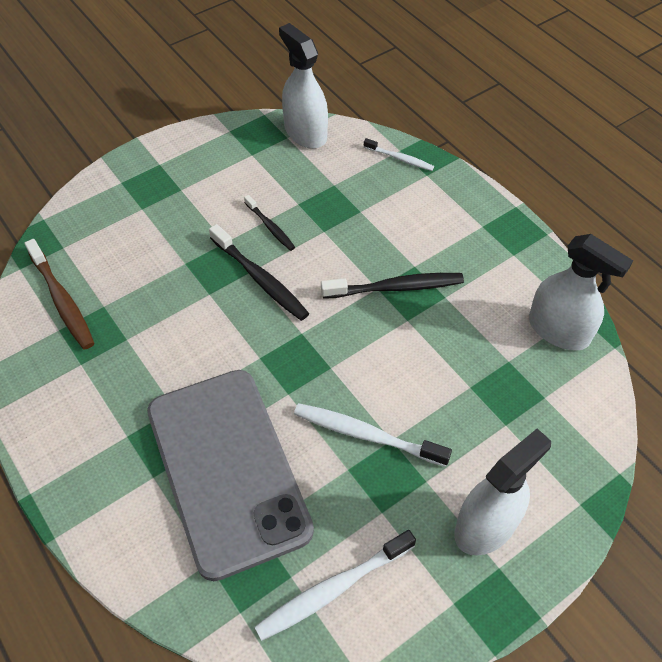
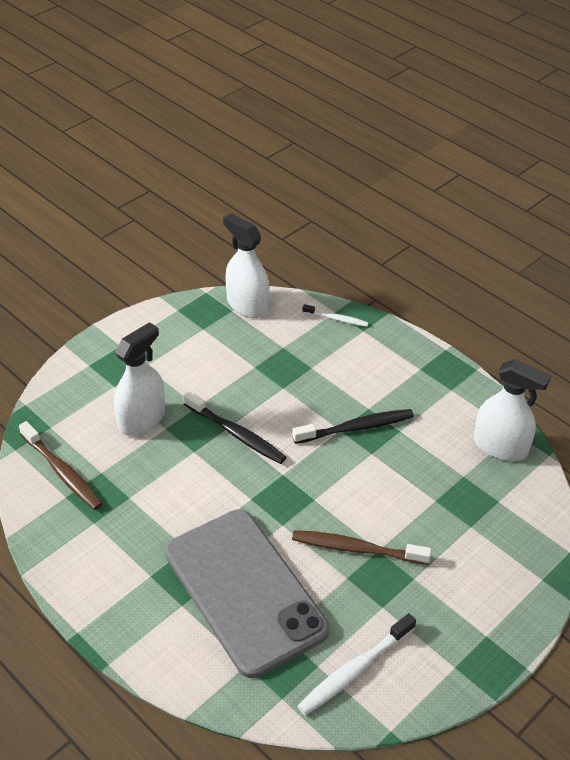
camera: 10 degrees left, 10 degrees down
black toothbrush [244,195,295,251] -> none
white toothbrush [294,403,452,467] -> brown toothbrush [292,530,432,565]
white spray bottle [454,428,551,556] -> white spray bottle moved to [114,322,165,436]

